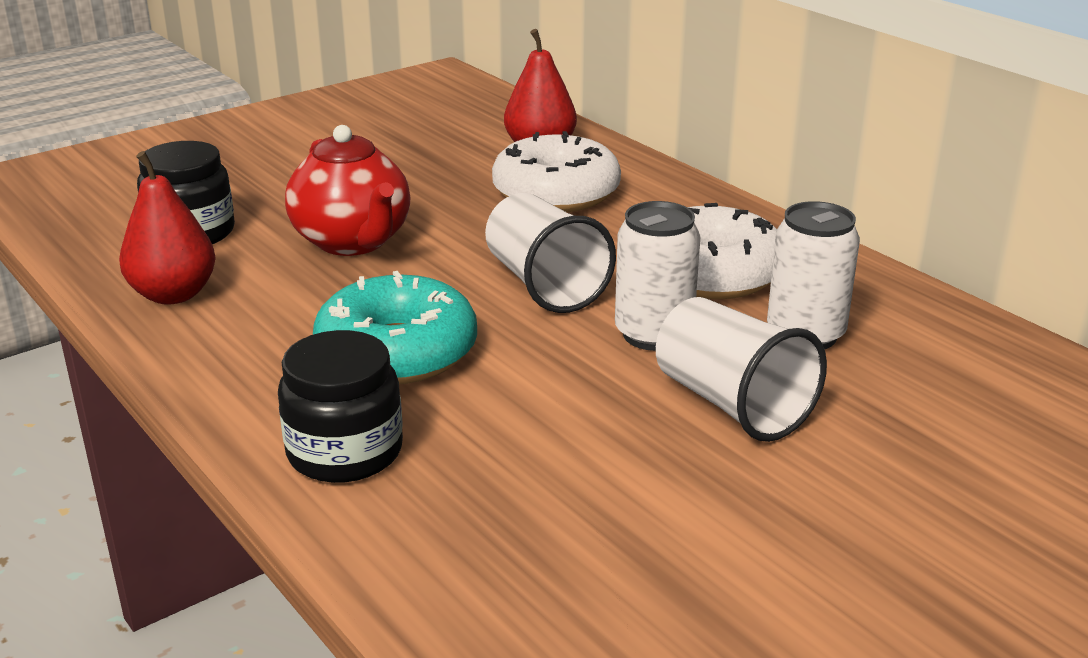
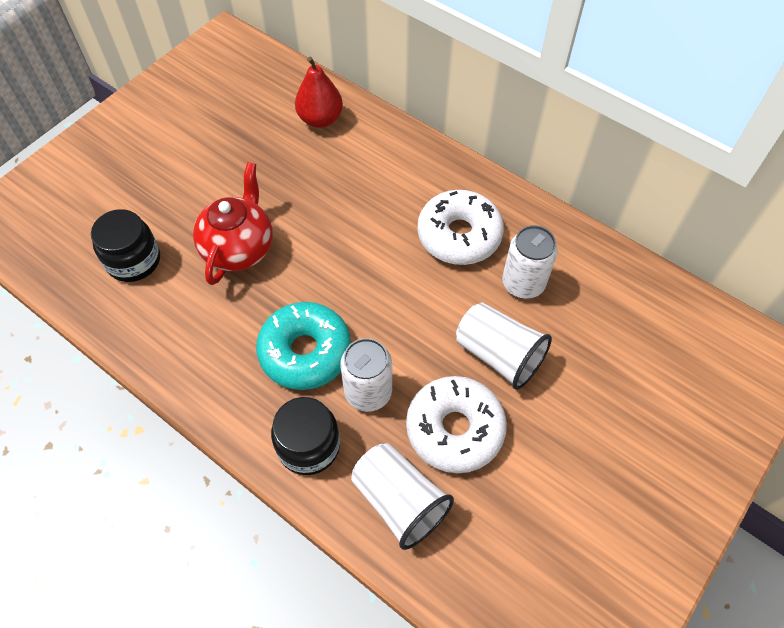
camera: 15 degrees left, 30 degrees up
red pear [119,151,216,304] -> none
red teapot [285,125,410,256] -> red teapot turned 120 degrees counterclockwise [193,162,273,285]
white cup [485,193,616,313] -> white cup moved to [351,443,454,550]
white donut [492,131,621,212] -> white donut moved to [406,376,507,473]
white can [615,201,700,351] -> white can moved to [340,338,392,412]

